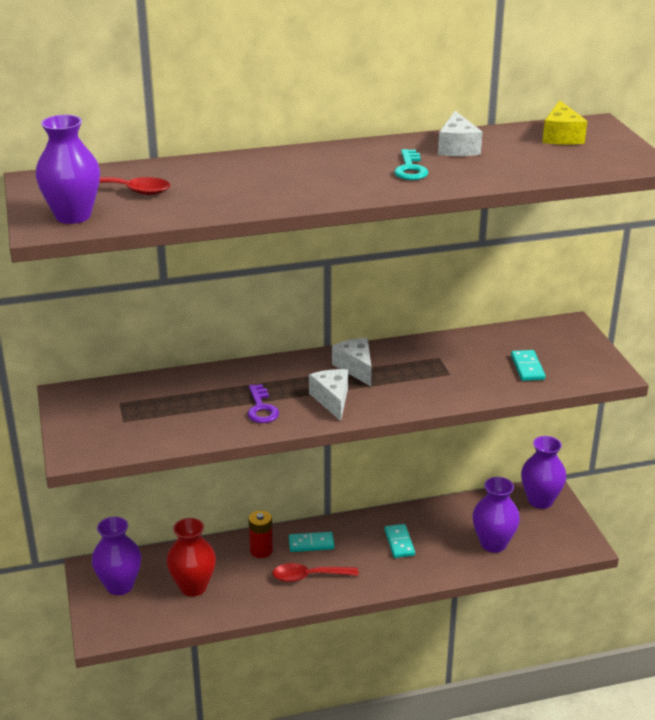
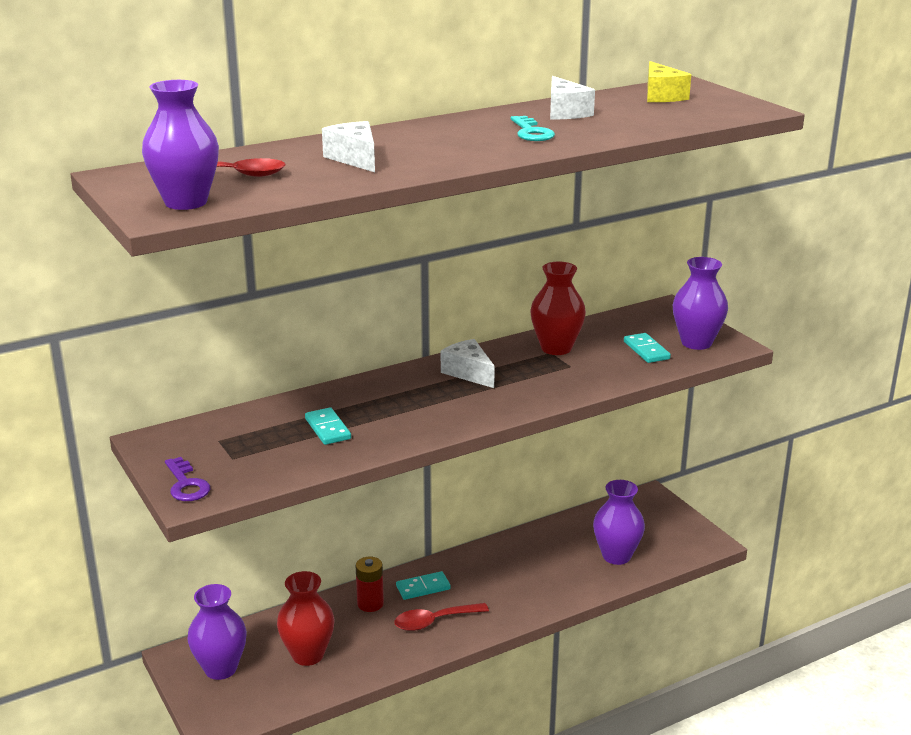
camera: 15 degrees left, 5 degrees down
purple key [248,384,279,423] -> purple key moved to [165,457,210,501]
white cheese [309,369,348,421] -> white cheese moved to [322,121,375,172]
turquoise domino [384,524,415,558] -> turquoise domino moved to [305,407,351,445]
purple vase [521,436,566,509] -> purple vase moved to [673,257,728,350]
none -> red vase [530,261,586,355]

